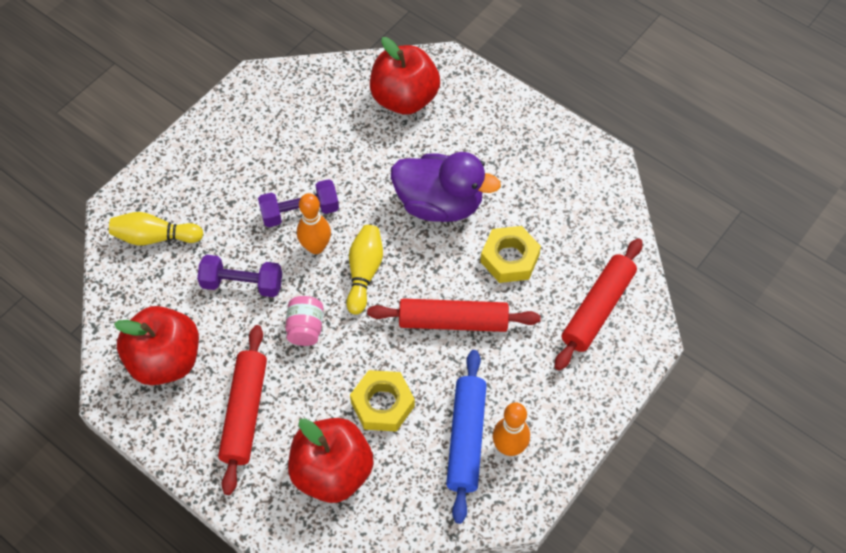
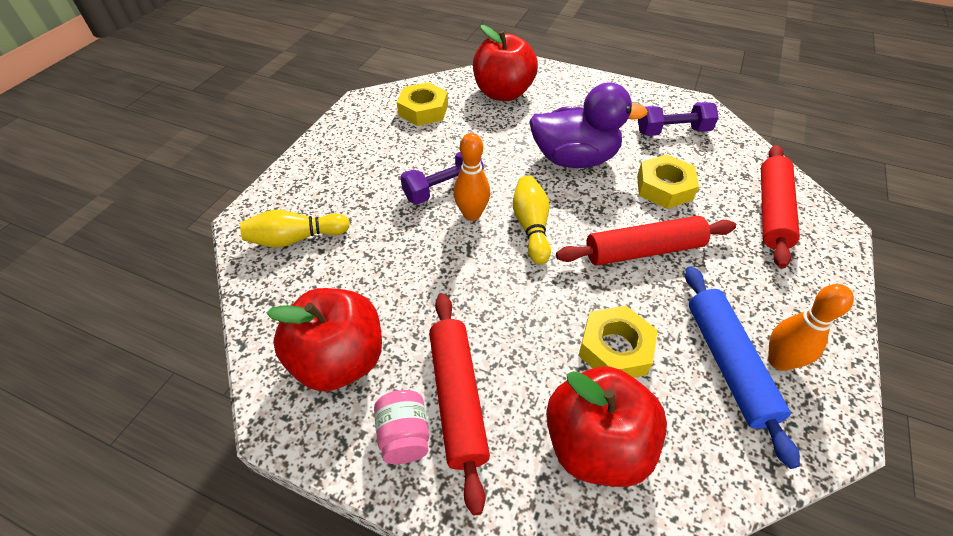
camera: 15 degrees left, 10 degrees down
purple dumbbell [197,255,282,297] -> purple dumbbell moved to [638,102,719,136]
pink jar [285,296,323,346] -> pink jar moved to [374,390,429,464]
none -> yellow nut [397,82,448,126]

